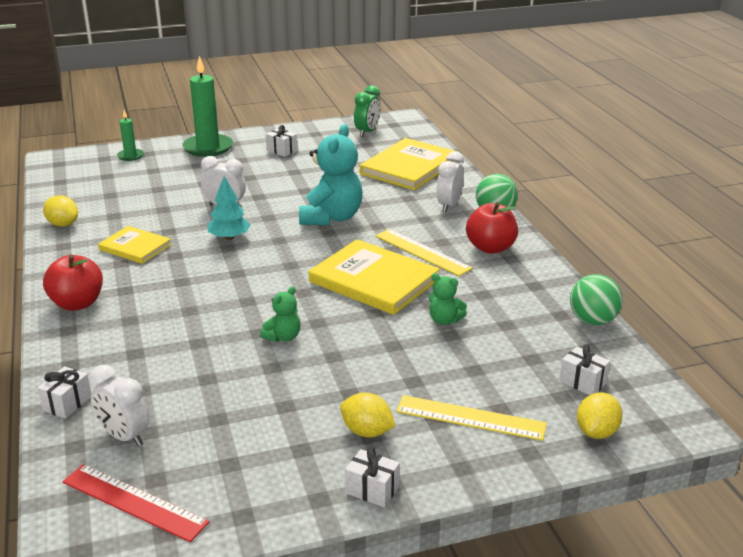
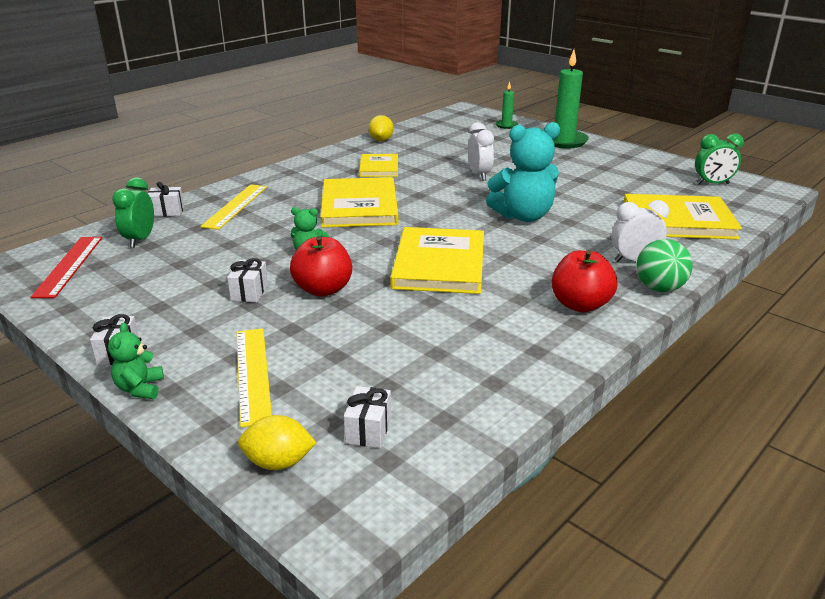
camera: 60 degrees right, 0 degrees up
red apple [43,255,103,311] -> red apple moved to [290,236,352,297]
white clock [89,365,149,447] -> green clock [112,177,154,248]
turquoise tree [208,176,250,240] -> none
white gift [266,125,297,157] -> white gift moved to [227,258,268,302]
yellow lemon [340,393,395,437] -> none
yellow ruler [375,229,473,276] -> yellow ruler moved to [200,184,267,230]
green teddy bear [429,273,467,325] -> green teddy bear moved to [108,323,164,399]
green ball [570,274,623,325] -> none
none -> yellow book [321,177,398,227]

